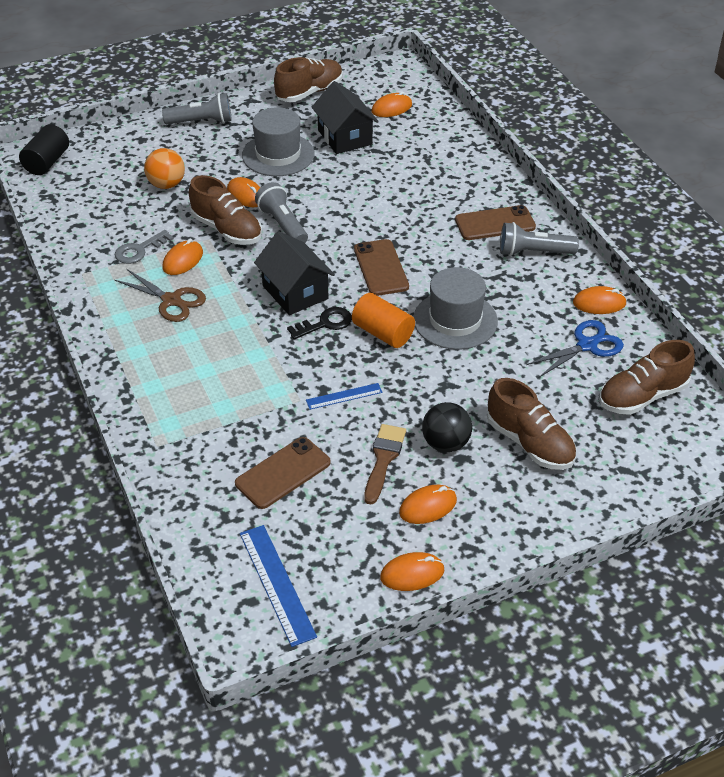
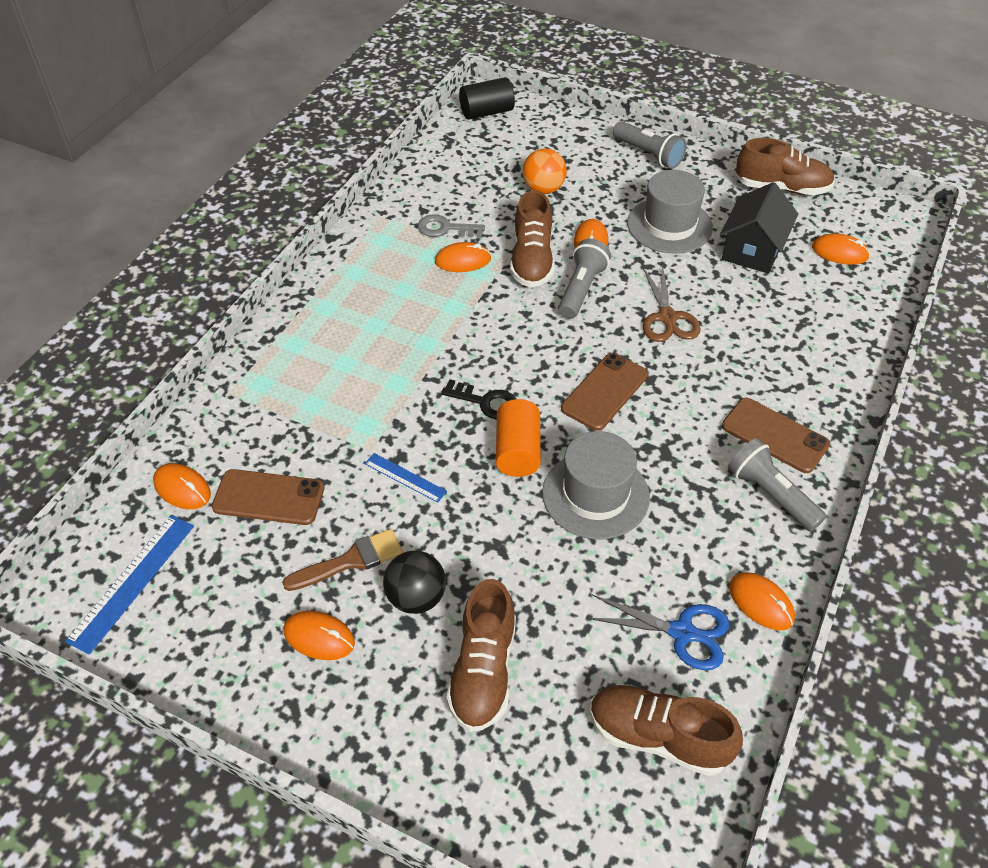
camera: 50 degrees right, 5 degrees up
brown scissors [115,269,206,322] -> brown scissors moved to [643,264,701,342]
black house [254,231,335,315] -> none
orange mouse [380,552,444,591] -> orange mouse moved to [153,463,211,509]

